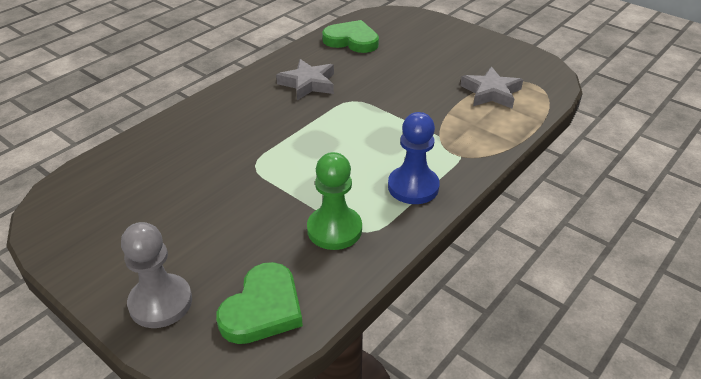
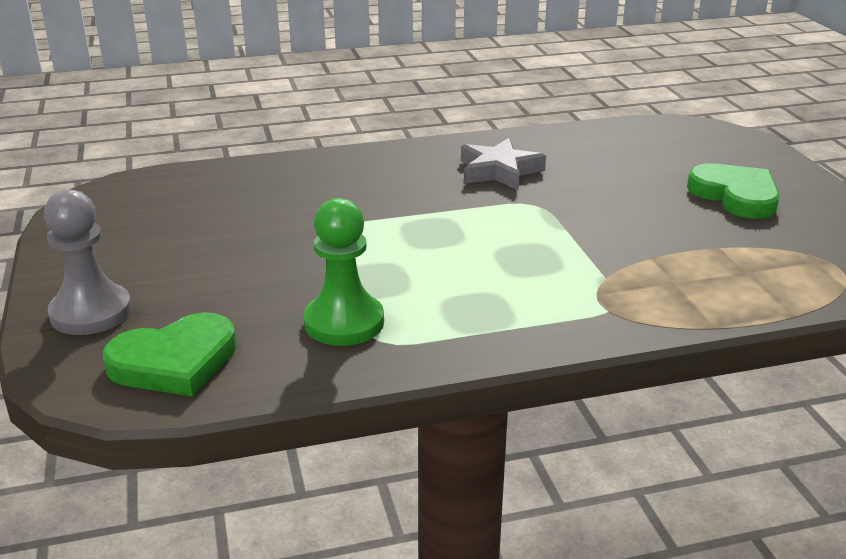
camera: 35 degrees right, 10 degrees down
green heart [322,20,379,53] -> green heart moved to [687,163,780,219]
blue pawn [388,112,440,204] -> none
grey star [460,66,523,109] -> none

